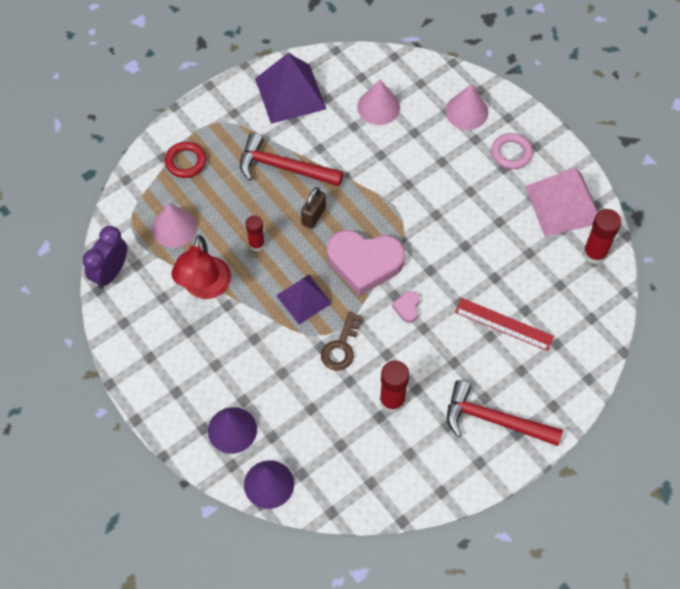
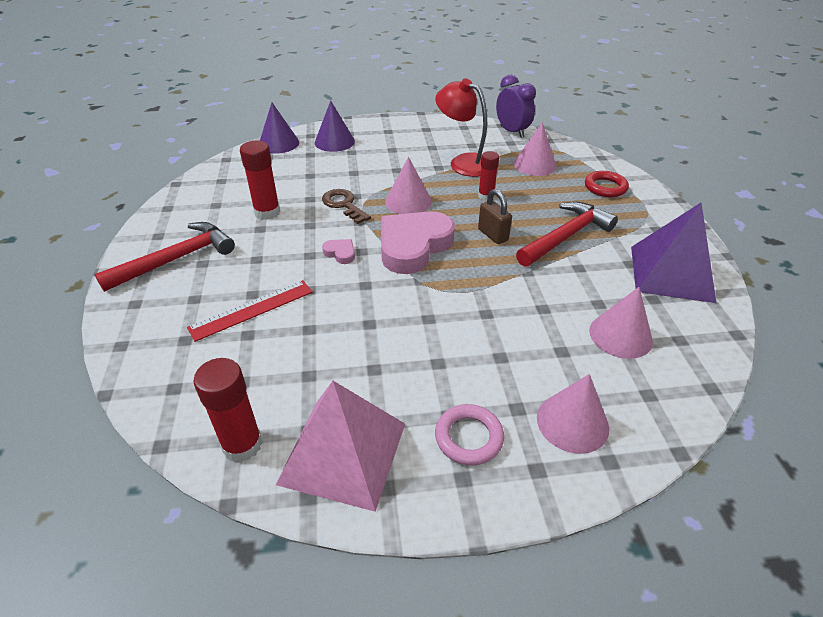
camera: 120 degrees right, 20 degrees down
purple pyramid [276,275,332,325] -> pink cone [385,157,432,214]

